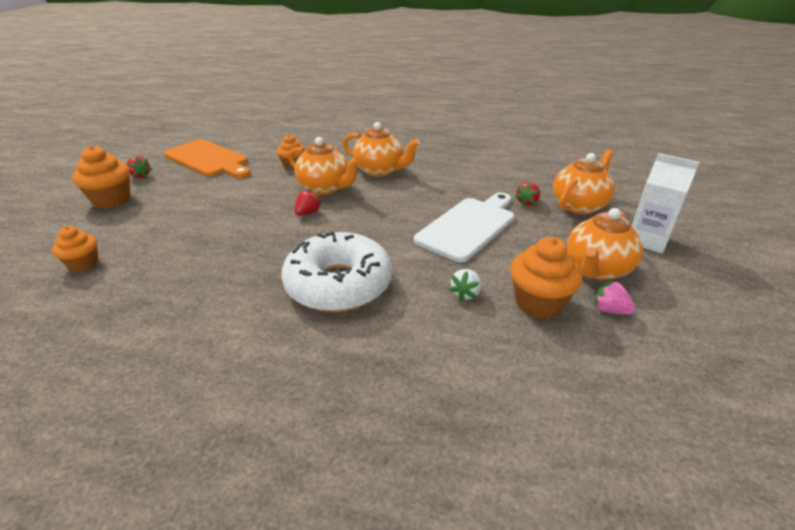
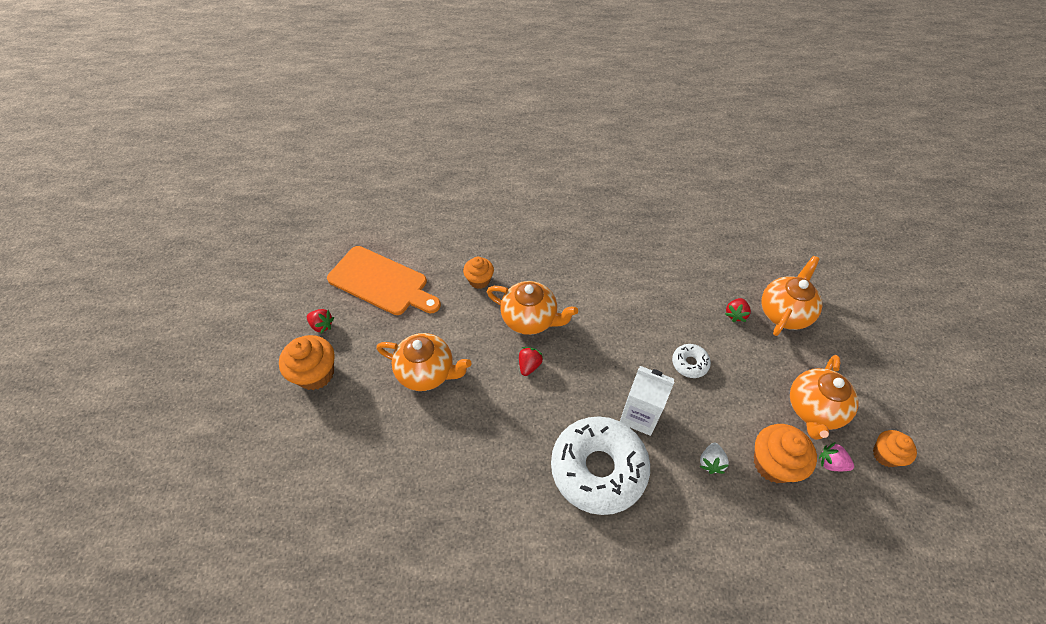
camera: 10 degrees left, 20 degrees up
orange cupcake [52,226,98,272] -> orange cupcake moved to [873,430,917,467]
orange teapot [343,122,420,177] -> orange teapot moved to [376,333,471,391]
white cutting board [414,193,514,262] -> white donut [672,344,711,378]
white carton [632,153,700,253] -> white carton moved to [620,366,674,436]

